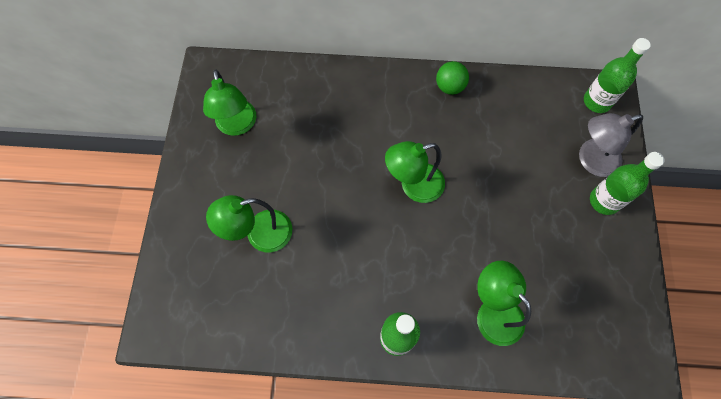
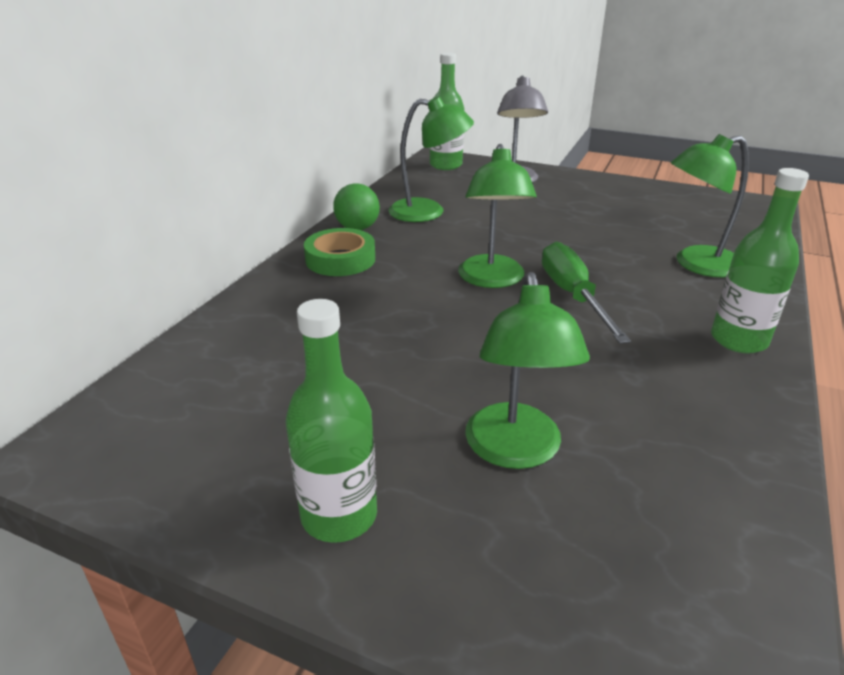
camera: 70 degrees left, 35 degrees down
green lamp [203,69,256,136] -> green lamp moved to [389,96,474,222]
green bottle [590,152,665,215] -> green bottle moved to [285,299,377,543]
none -> green tape [304,228,375,276]
none -> green screwdriver [542,242,631,344]

